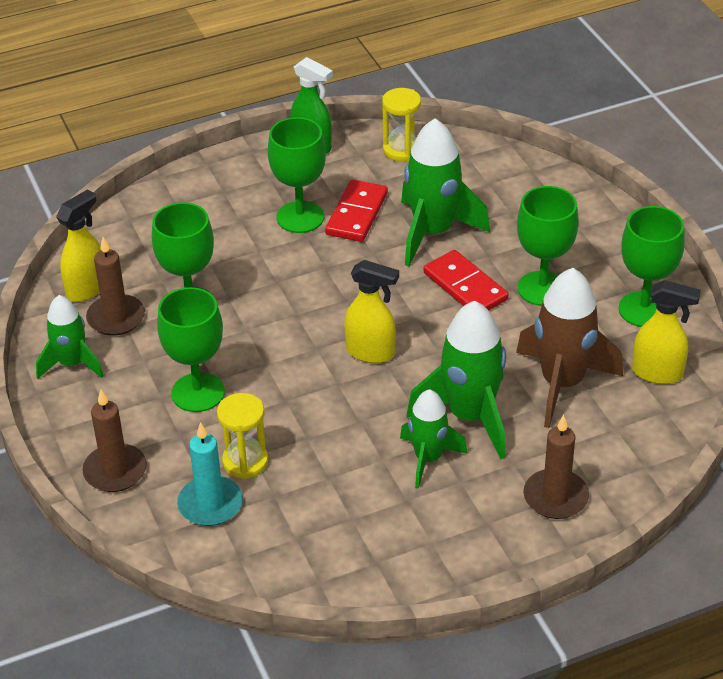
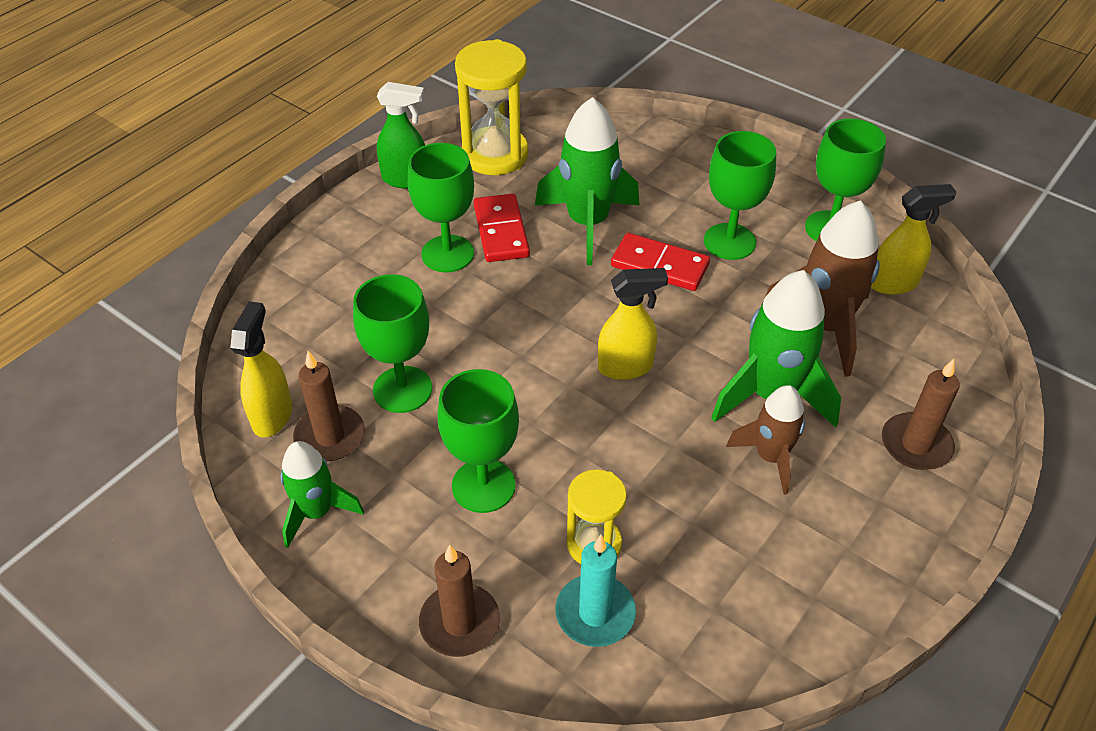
camera: 30 degrees left, 5 degrees up
yellow hourglass [382,88,421,161] -> yellow hourglass [455,39,528,175], size x1.67
green rocket [400,389,468,489] -> brown rocket [726,385,805,495]

